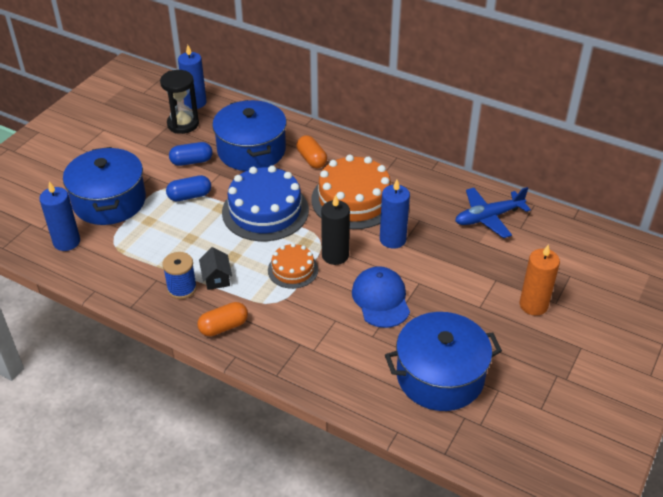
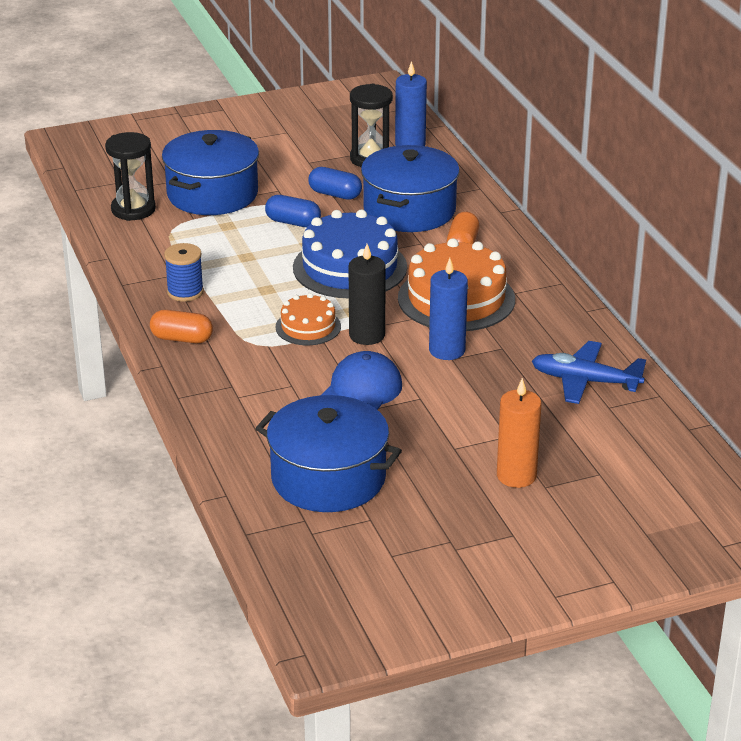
camera: 40 degrees right, 10 degrees down
blue candle [39,181,80,251] -> black hourglass [105,132,156,221]
black house [199,247,232,290] -> none

